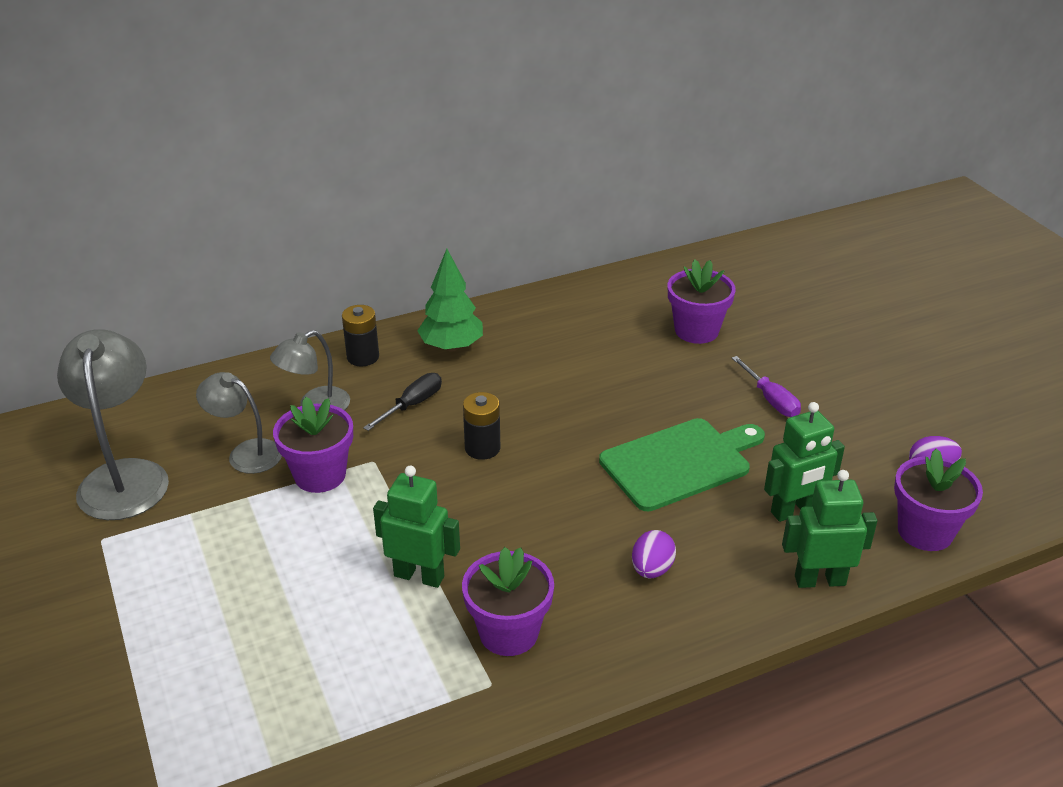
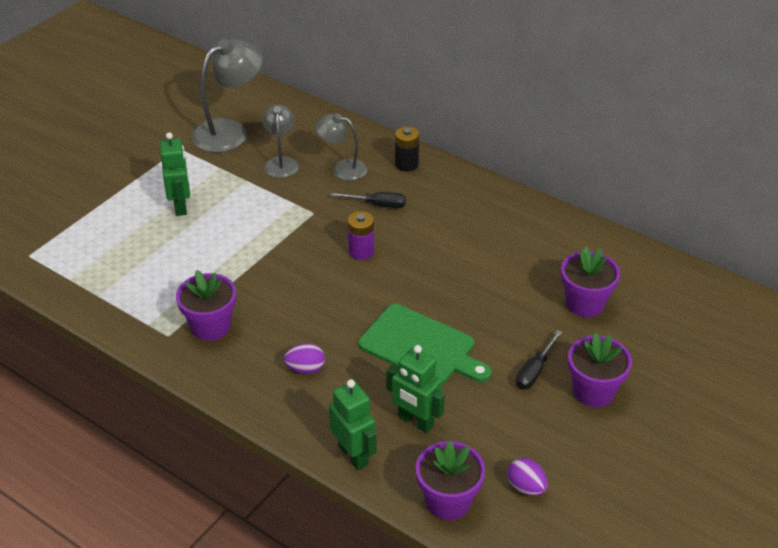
camera: 60 degrees right, 5 degrees up
purple flower pot [273,397,353,493] -> purple flower pot moved to [568,333,632,407]
green robot [373,466,460,588] -> green robot moved to [160,132,190,216]
green tree [417,249,483,351] -> none
black battery [463,392,500,460] -> purple battery [348,211,374,260]
purple screwdriver [732,356,801,417] -> black screwdriver [516,330,562,389]

